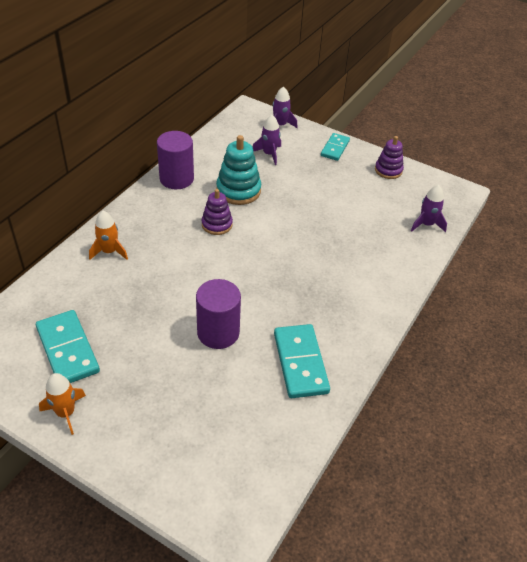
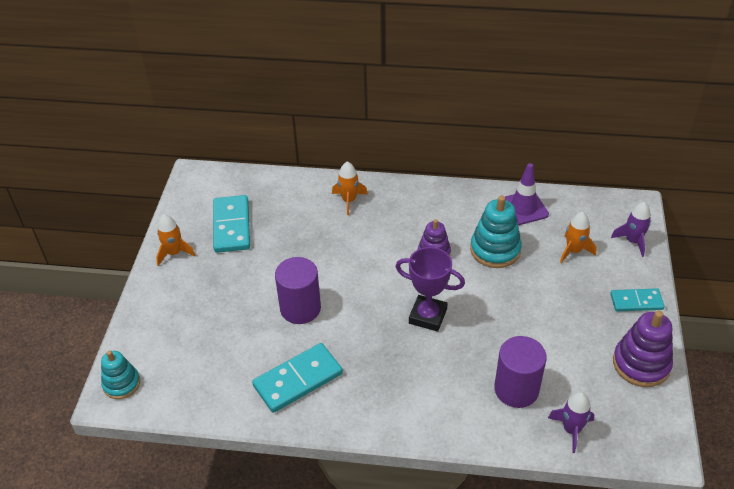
camera: 70 degrees right, 0 degrees up
turquoise domino [36,310,100,383] -> turquoise domino turned 45 degrees counterclockwise [213,195,250,253]
purple cylinder [157,131,194,189] -> purple cylinder moved to [494,336,547,408]
purple rocket [253,115,281,165] -> orange rocket [560,212,597,263]
purple stacking toy [375,136,404,179] -> purple stacking toy [613,310,673,387], size x1.53
none -> turquoise stacking toy [101,350,140,399]
none -> purple trophy [395,247,465,332]
none -> purple traffic cone [505,163,549,225]

